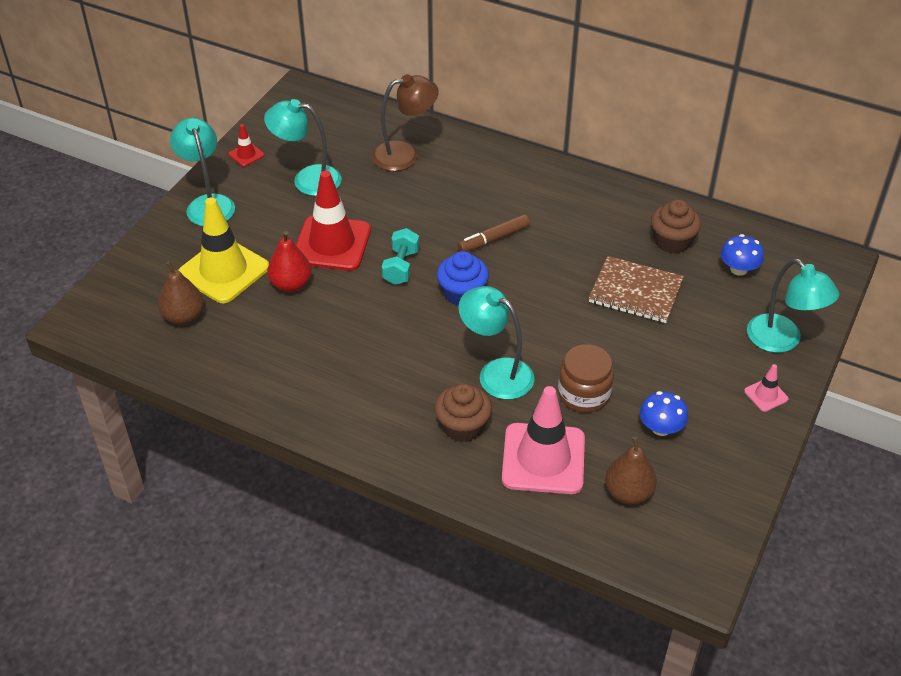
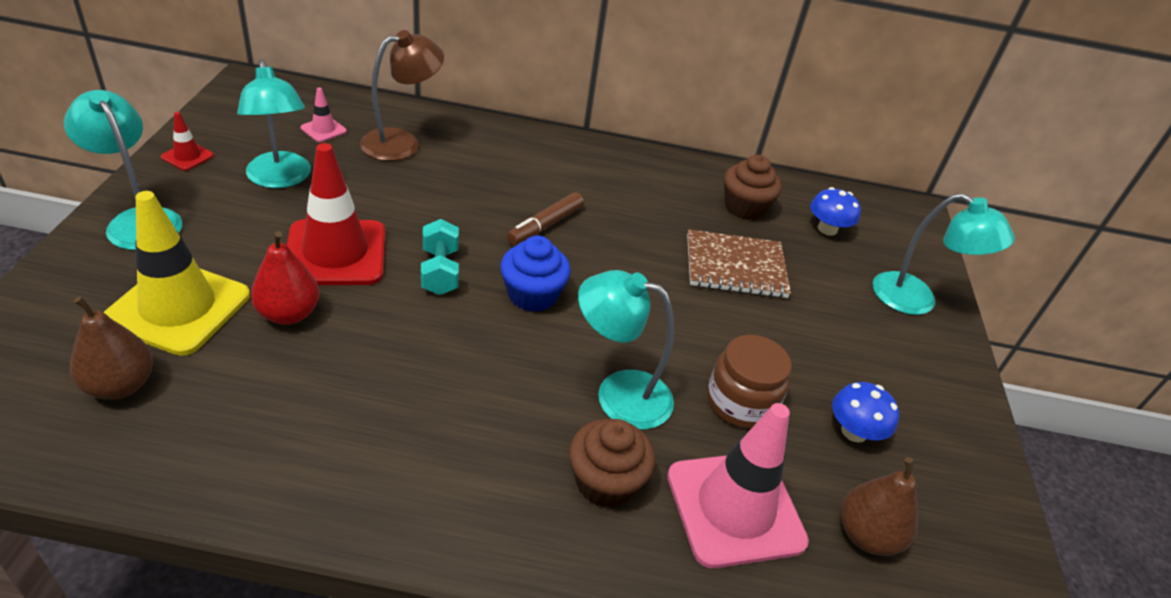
camera: 25 degrees left, 5 degrees down
turquoise lamp [264,99,342,196] -> turquoise lamp turned 105 degrees counterclockwise [237,59,311,188]
pink traffic cone [744,364,788,412] -> pink traffic cone moved to [301,87,347,142]

